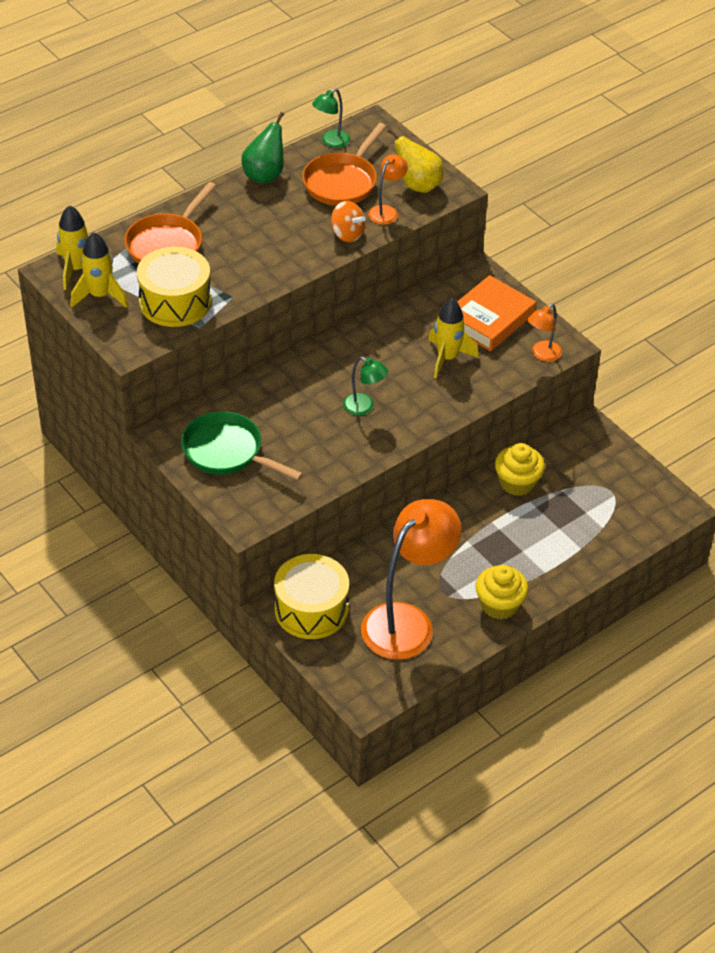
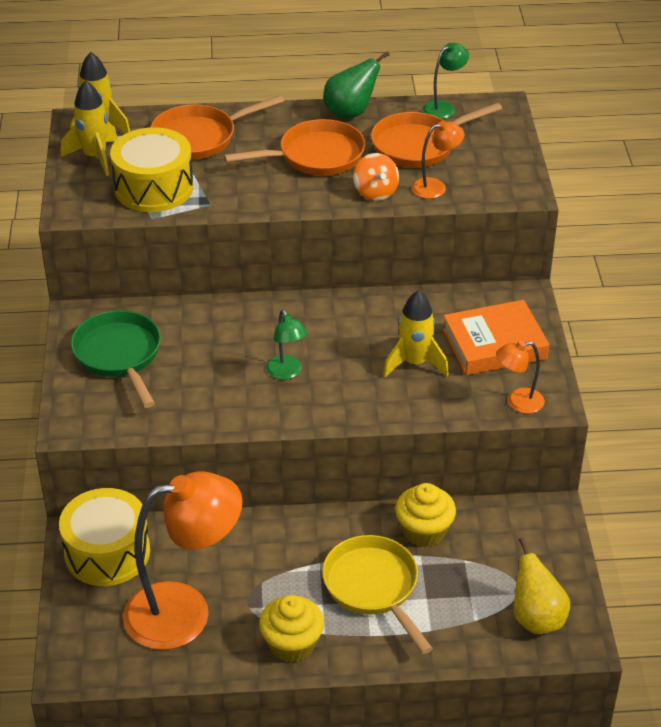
camera: 35 degrees right, 5 degrees down
green lamp [312,88,350,148] -> green lamp turned 150 degrees clockwise [423,43,469,119]
yellow pear [387,128,444,193] -> yellow pear moved to [514,537,570,634]
none -> orange pan [224,119,366,176]
none -> yellow pan [322,535,433,654]

